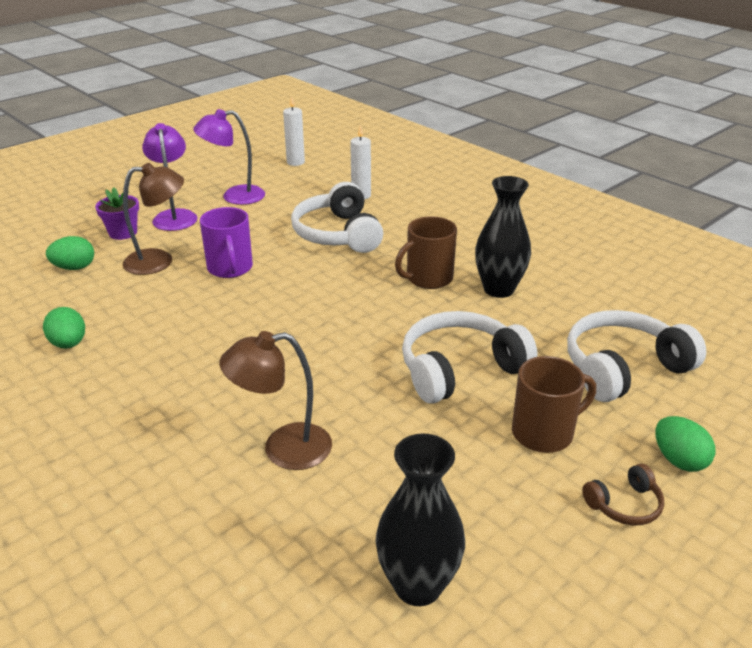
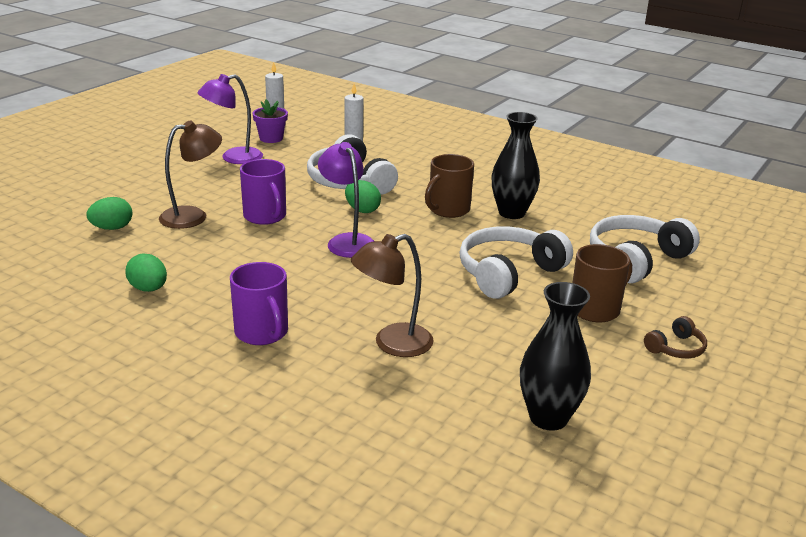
camera: 15 degrees left, 5 degrees down
purple flower pot [95,187,139,240] -> purple flower pot moved to [252,99,288,143]
purple lamp [142,123,198,231] -> purple lamp moved to [318,142,374,258]
green egg [655,416,715,472] -> green egg moved to [345,180,381,213]
none -> purple mug [230,262,288,345]

